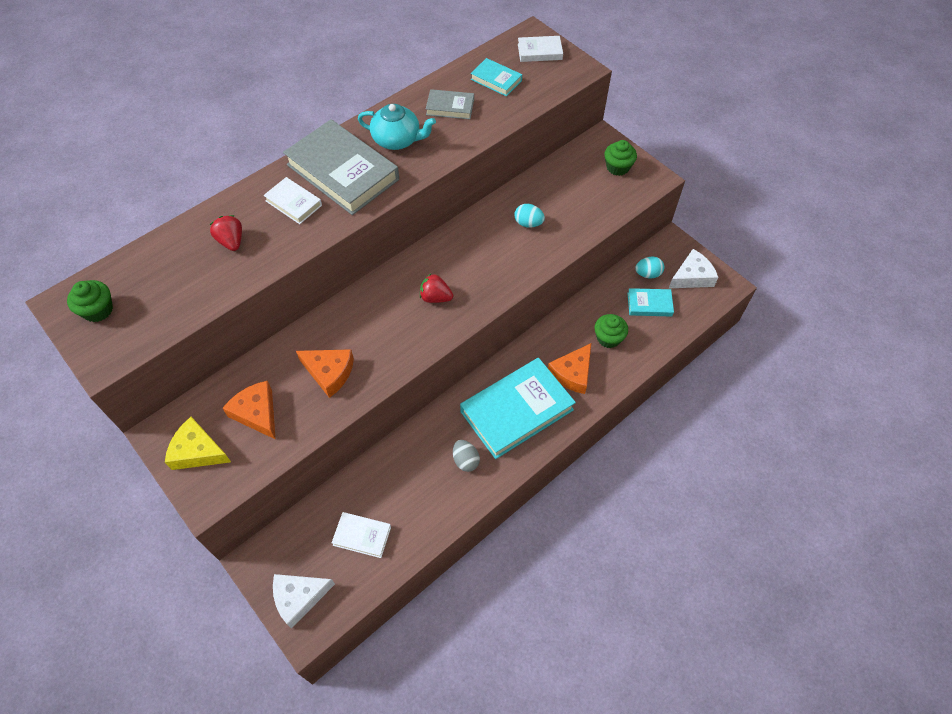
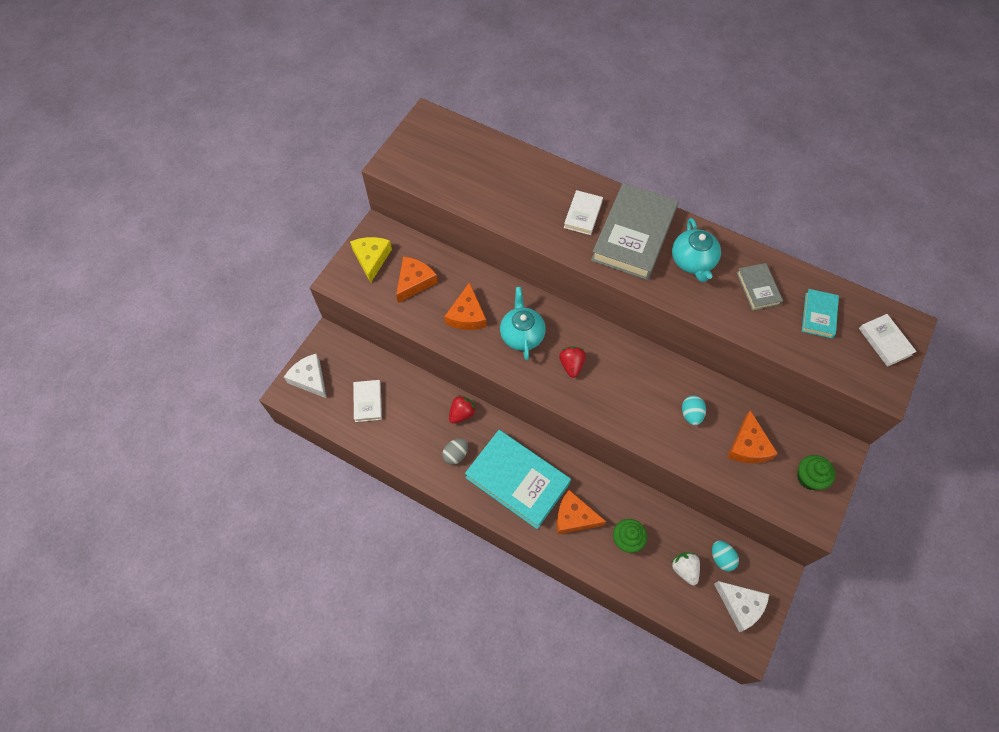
camera: 70 degrees right, 5 degrees up
green cupcake [67,280,113,322] -> none
red strawberry [210,215,242,251] -> red strawberry moved to [449,395,476,424]
turquoise book [627,288,674,317] -> white strawberry [672,552,700,585]
none -> turquoise teapot [500,287,546,361]
none -> orange cheese [727,410,778,463]

